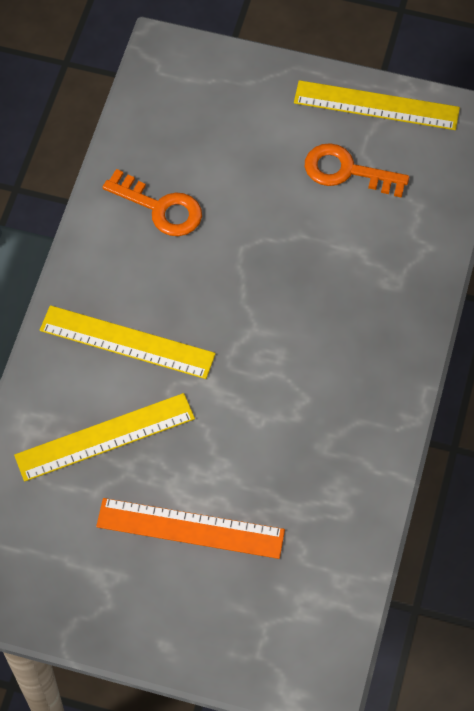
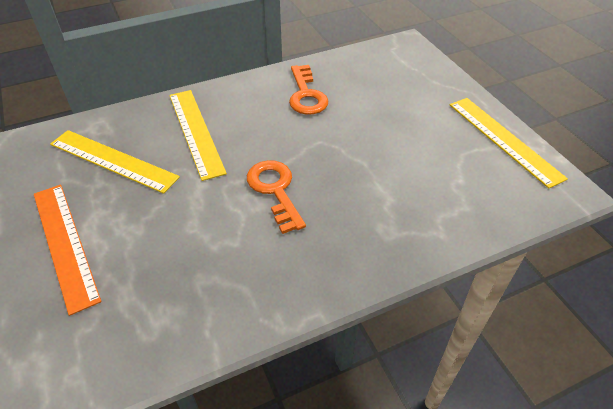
camera: 50 degrees right, 15 degrees down
orange key [305,143,409,198] -> orange key moved to [247,160,306,234]

